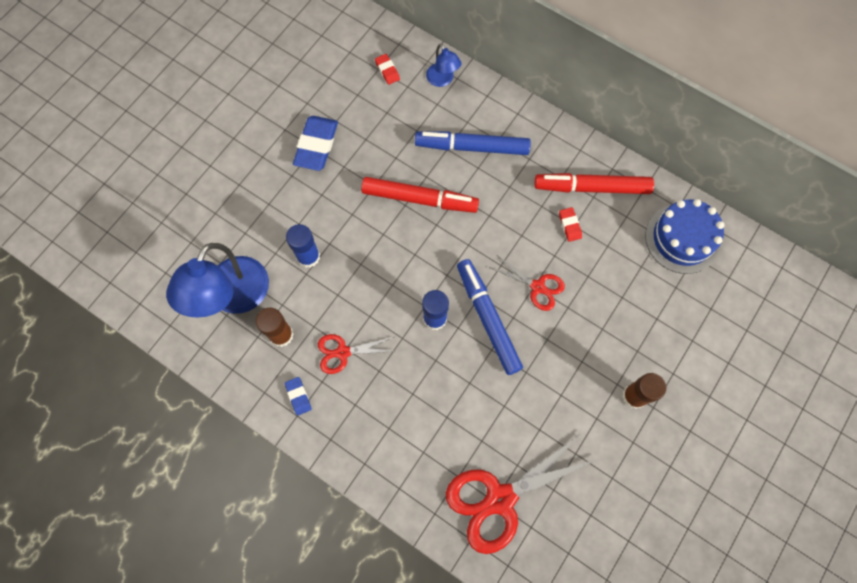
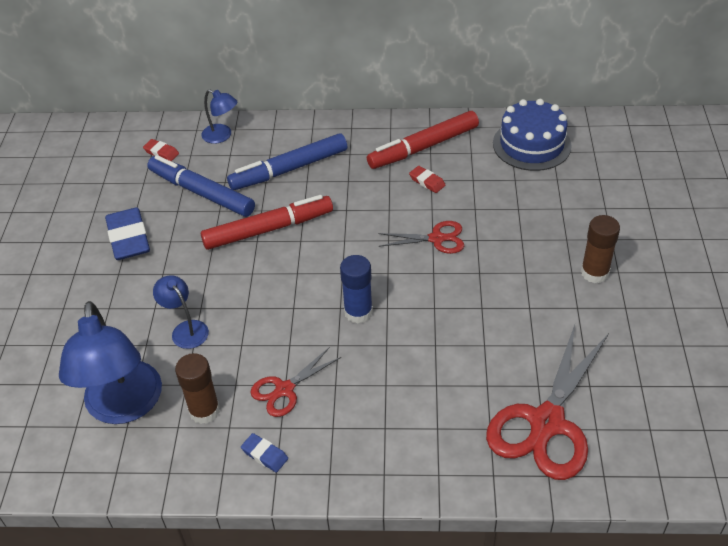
camera: 30 degrees left, 25 degrees down
blue glue stick [286,224,320,268] -> blue lamp [153,275,209,349]
blue marker [457,259,523,375] -> blue marker moved to [147,155,255,217]

